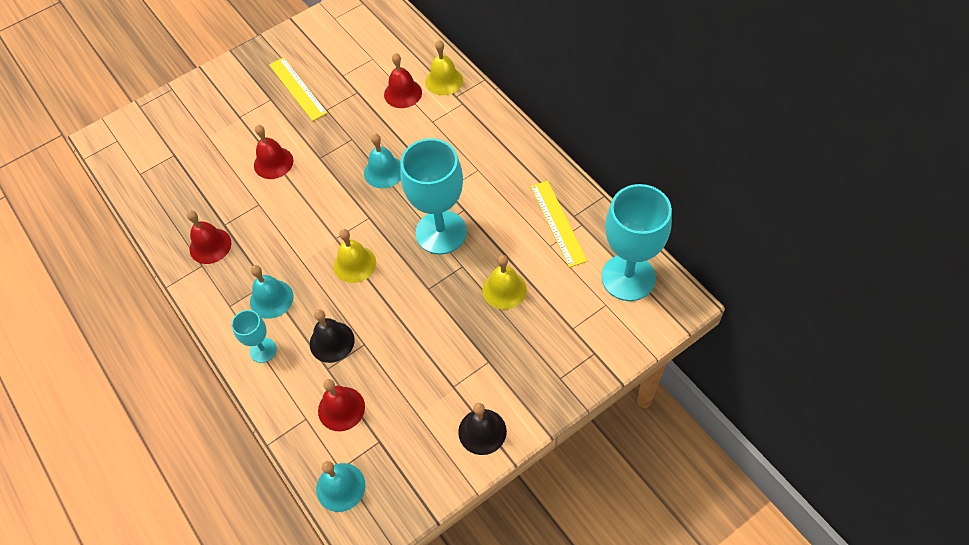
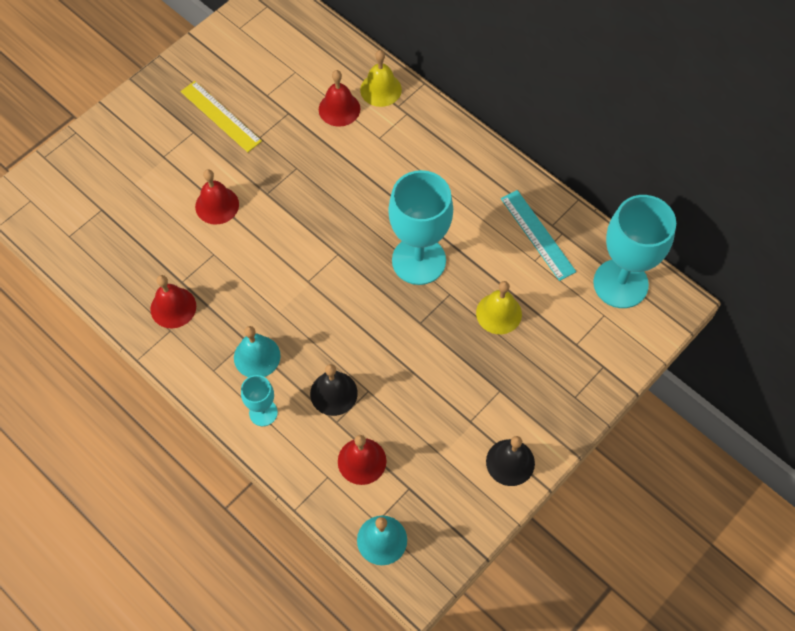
camera: 15 degrees left, 5 degrees up
yellow bell [334,229,376,283] -> none
turquoise bell [364,134,401,188] -> none
yellow ruler [531,181,587,268] -> turquoise ruler [501,190,576,281]

